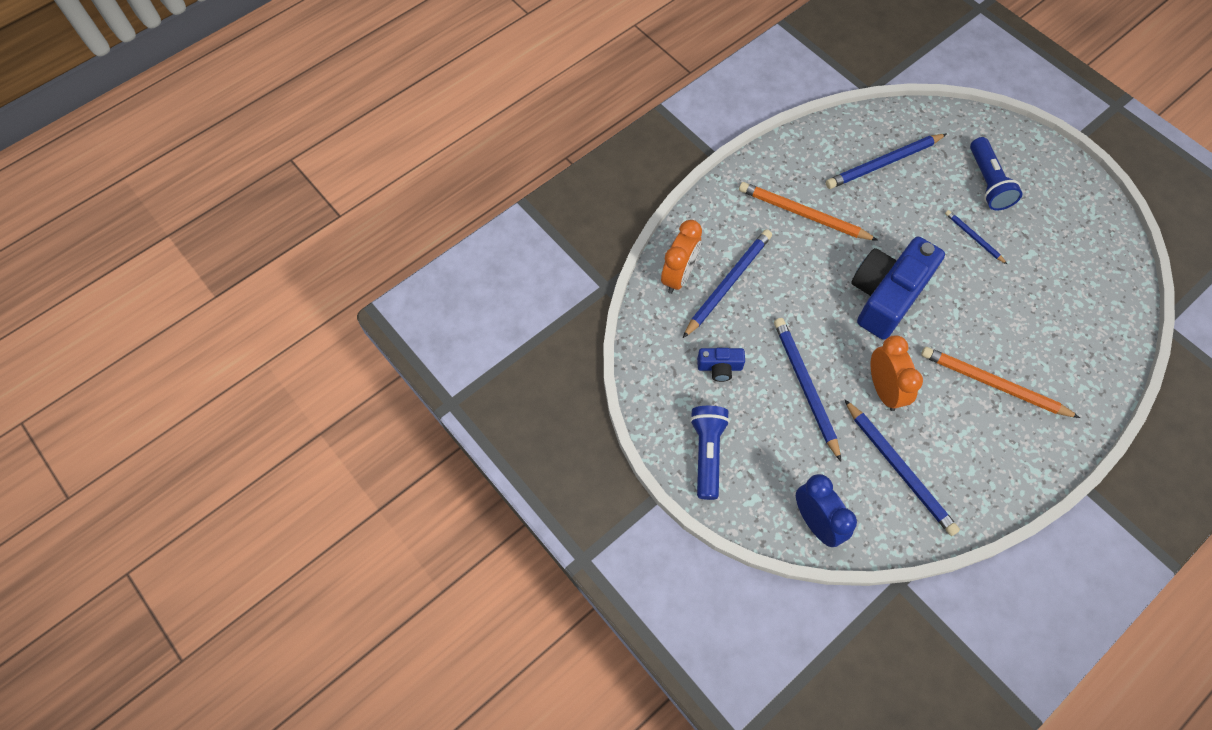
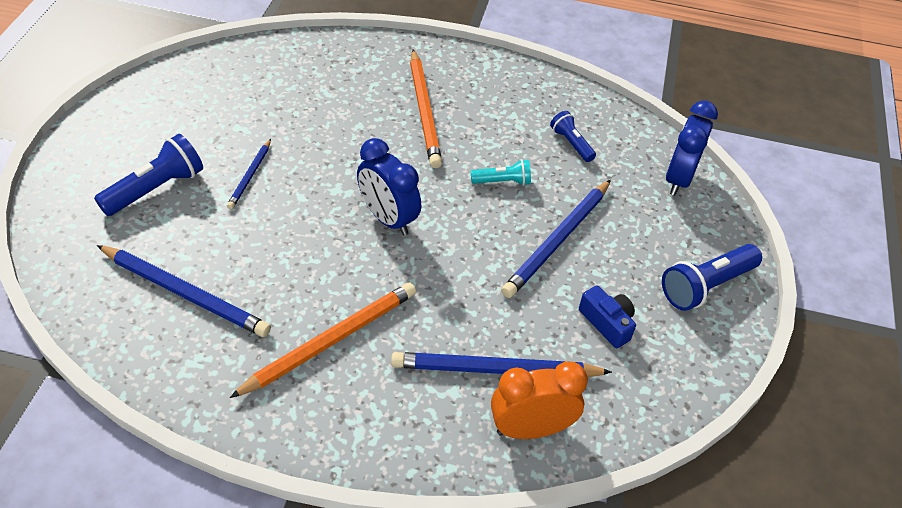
camera: 130 degrees left, 15 degrees down
orange pencil [739,182,878,241] -> orange pencil turned 120 degrees counterclockwise [230,283,416,398]
blue pencil [844,399,960,536] -> blue flashlight [550,111,596,162]
blue camera [851,237,945,340] -> blue clock [357,138,421,236]
orange clock [871,335,923,411] -> turquoise flashlight [471,159,531,186]

